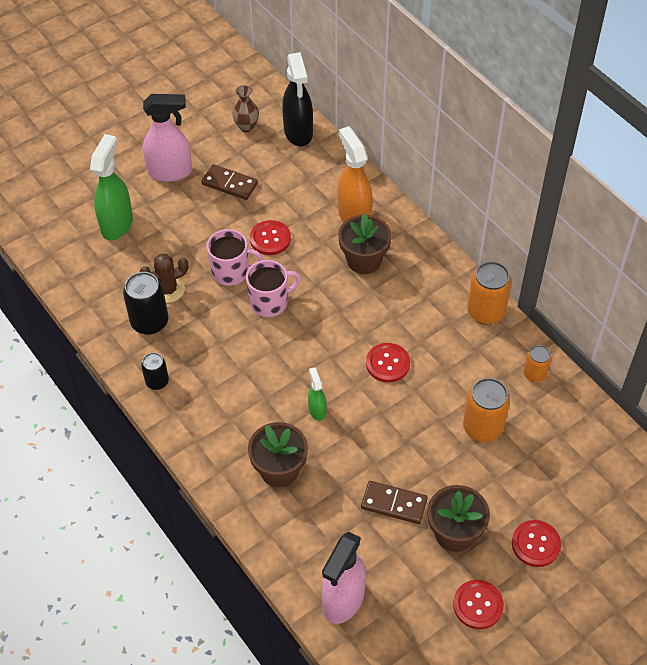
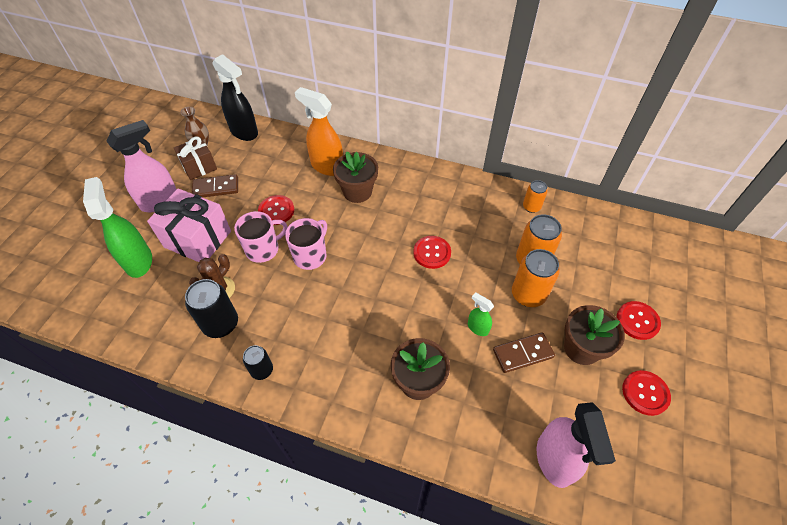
camera: 35 degrees left, 0 degrees up
green spray bottle [308,367,326,421] -> green spray bottle moved to [468,292,494,336]
orange can [467,261,511,324] -> orange can moved to [512,249,559,307]
none -> pink gift [147,188,231,262]
none -> brown gift [174,136,217,180]

